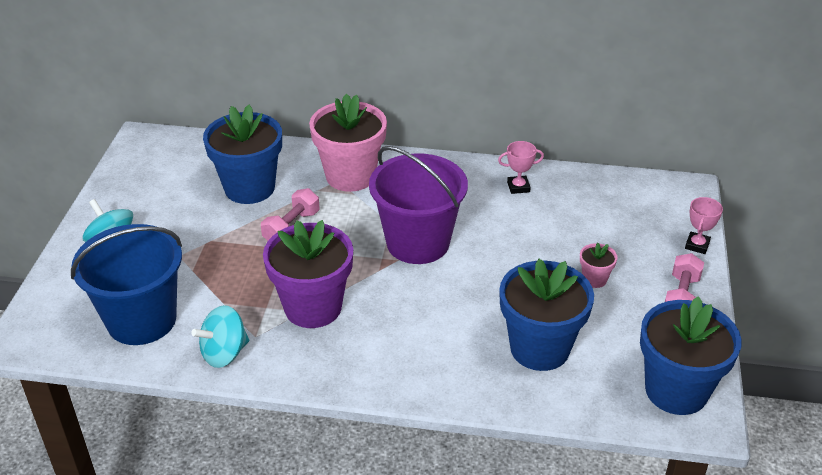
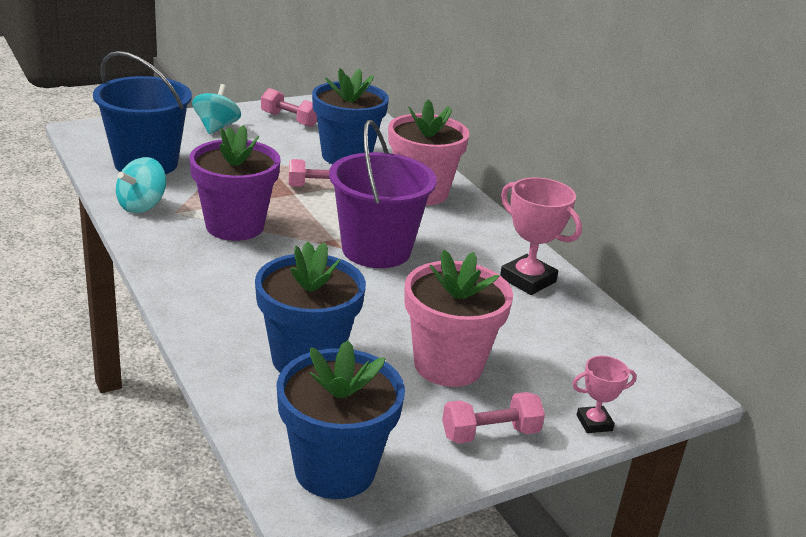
camera: 50 degrees right, 10 degrees down
turquoise spinning top [191,305,249,368] -> turquoise spinning top turned 75 degrees counterclockwise [116,157,166,213]
pink trophy [498,141,544,194] -> pink trophy [500,177,582,295], size x1.78
pink flower pot [580,243,617,288] -> pink flower pot [404,250,513,387], size x2.28
none -> pink dumbbell [261,88,317,127]

